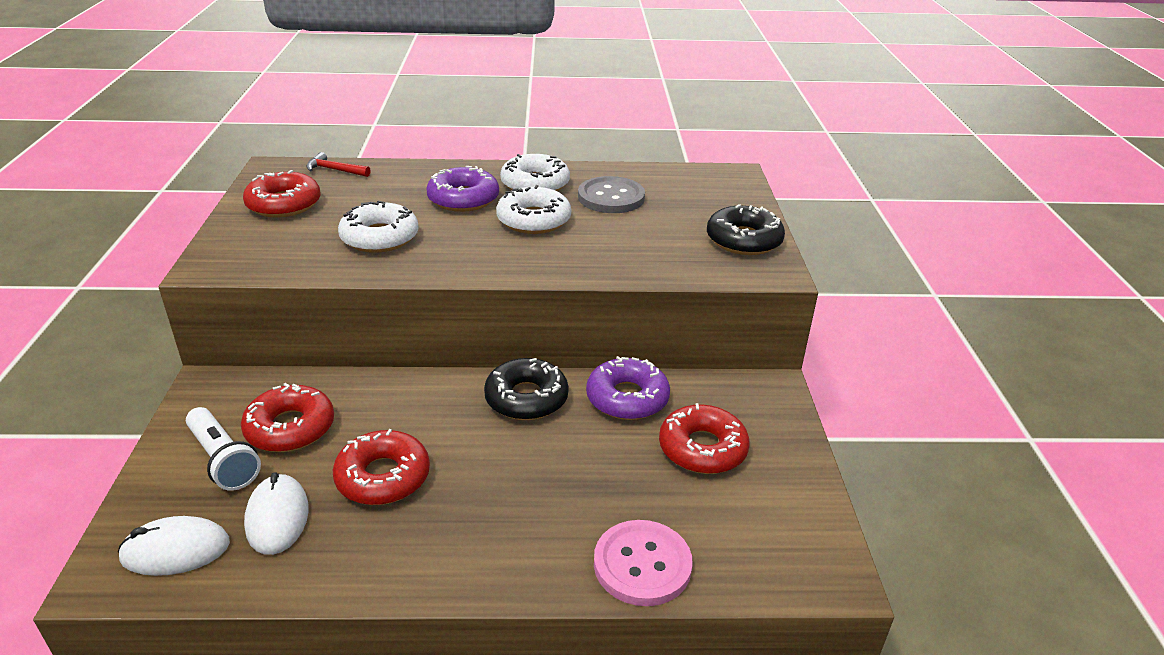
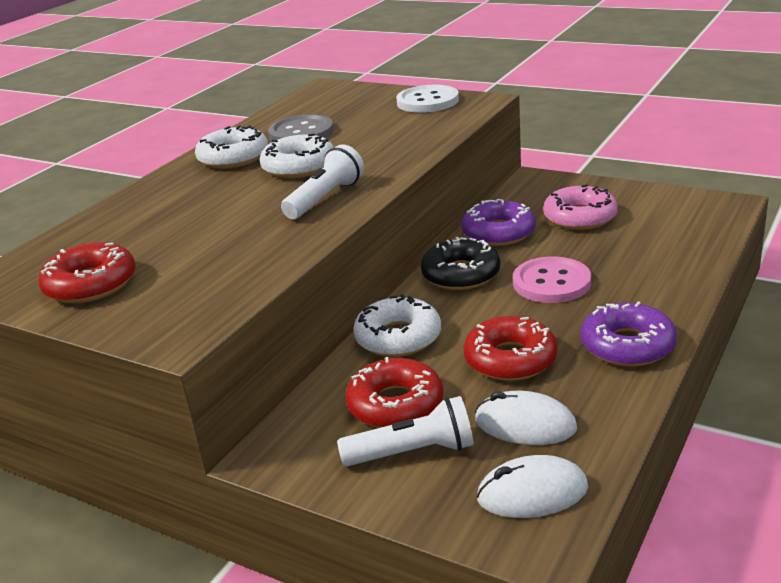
camera: 55 degrees left, 5 degrees down
white mouse [118,516,230,576] -> white mouse turned 60 degrees clockwise [476,455,588,518]
red hammer [306,152,371,177] -> none
white donut [338,201,419,253] -> white donut moved to [353,294,441,357]
purple donut [426,166,499,212] -> purple donut moved to [581,301,677,366]
pink button [594,520,693,606] -> pink button moved to [513,256,591,303]
red donut [659,403,750,474] -> pink donut [543,184,618,230]
black donut [707,204,785,255] -> white button [396,84,459,113]
none -> white flashlight [281,144,364,219]

